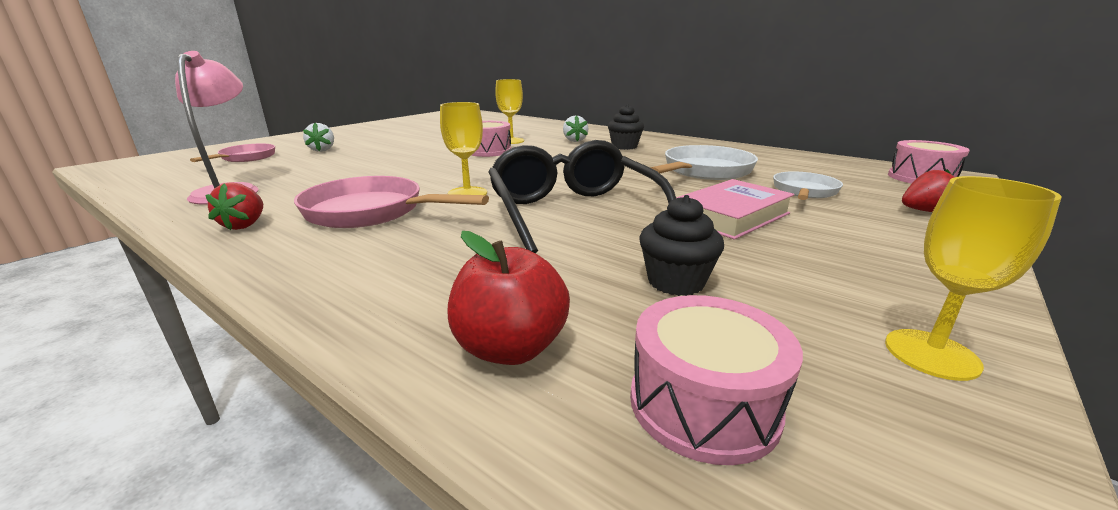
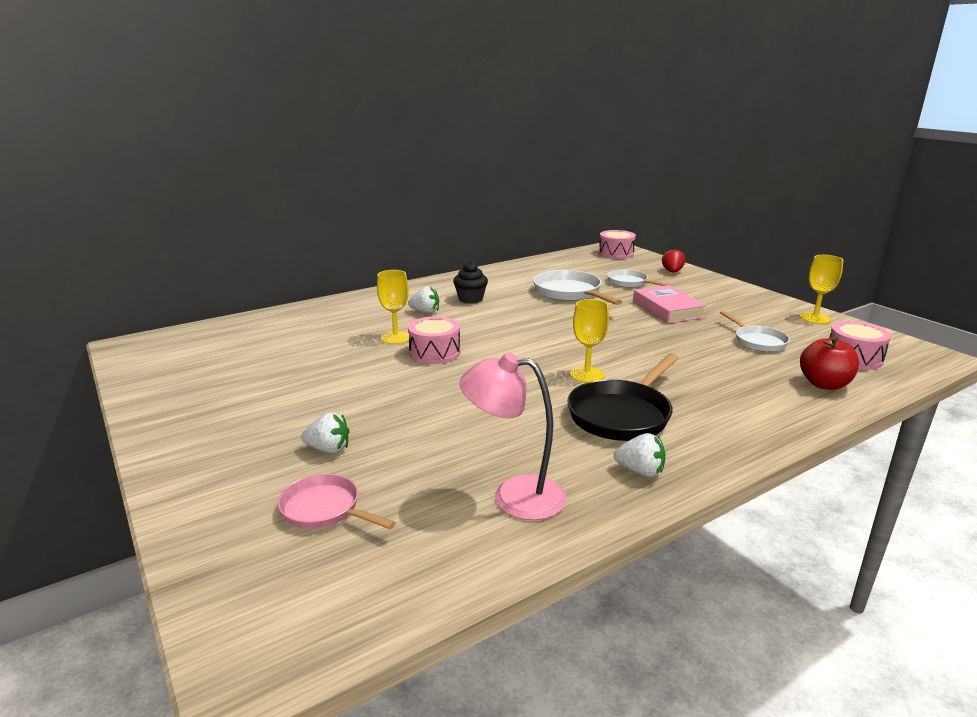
camera: 70 degrees left, 0 degrees up
red strawberry [206,182,263,230] -> white strawberry [614,433,666,477]
pink pan [294,176,489,228] -> black pan [567,353,679,441]
black glasses [488,140,676,253] -> none
black cupcake [640,195,724,296] -> white pan [720,311,790,352]

